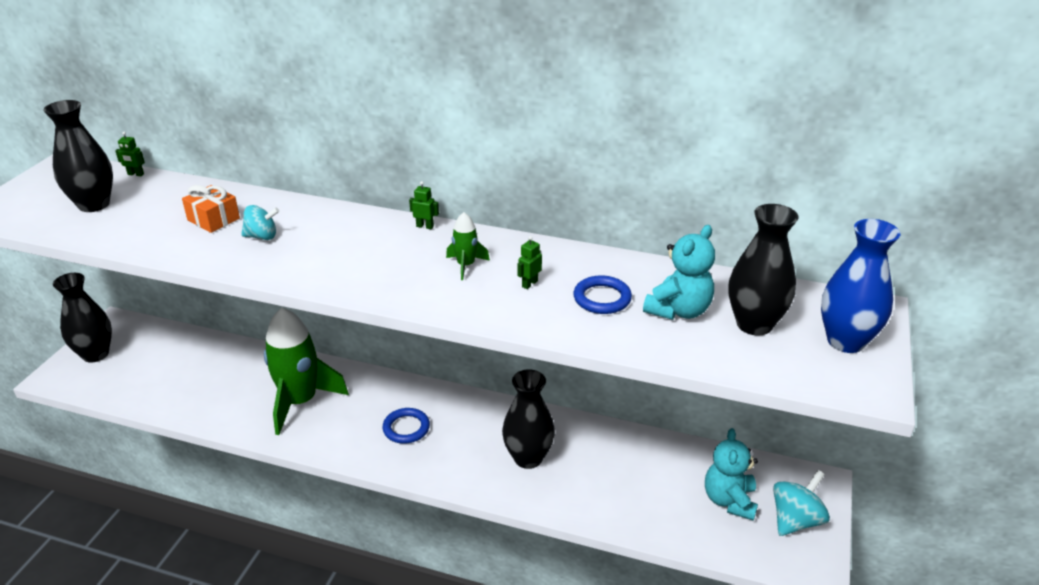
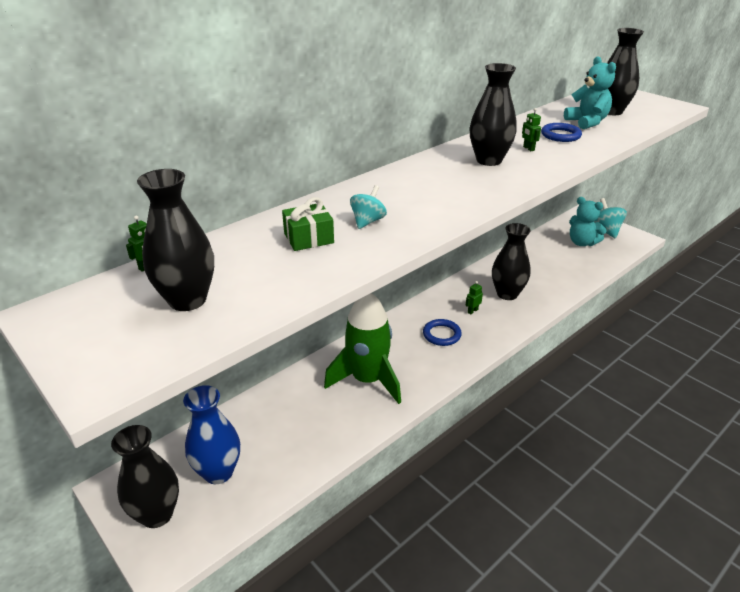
camera: 60 degrees left, 0 degrees up
orange gift [182,185,240,233] -> green gift [282,197,334,251]
green robot [409,181,439,229] -> green robot moved to [466,281,483,314]
green rocket [446,212,490,280] -> black vase [470,63,517,166]
blue vase [821,219,900,353] -> blue vase moved to [183,385,240,484]

